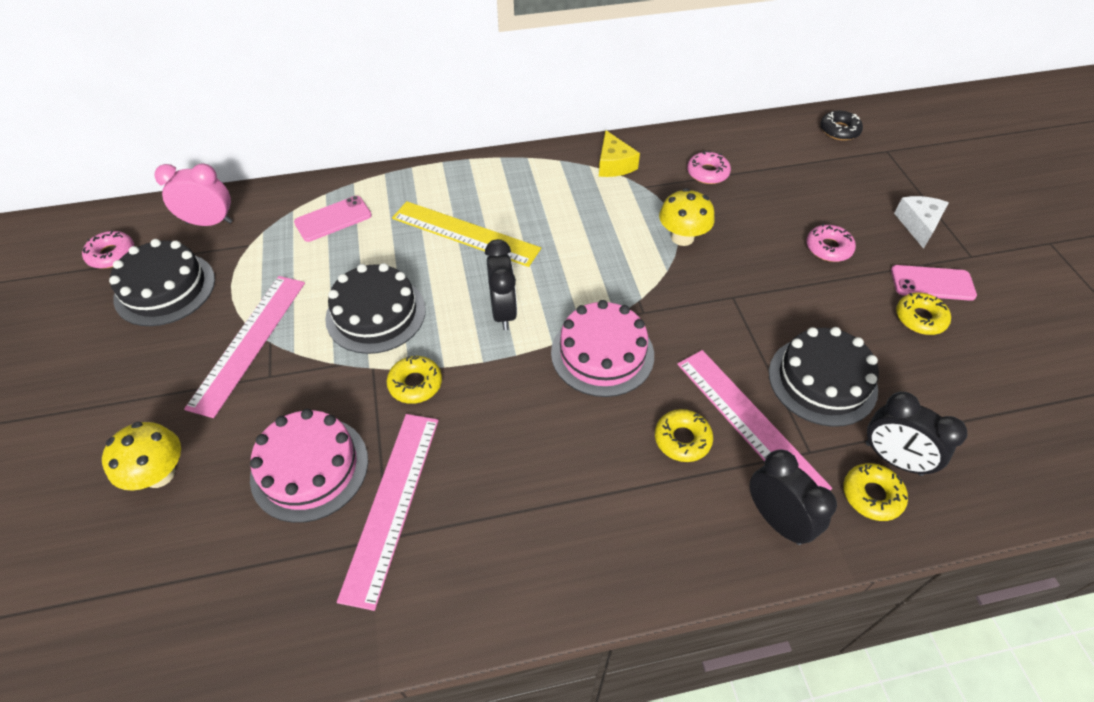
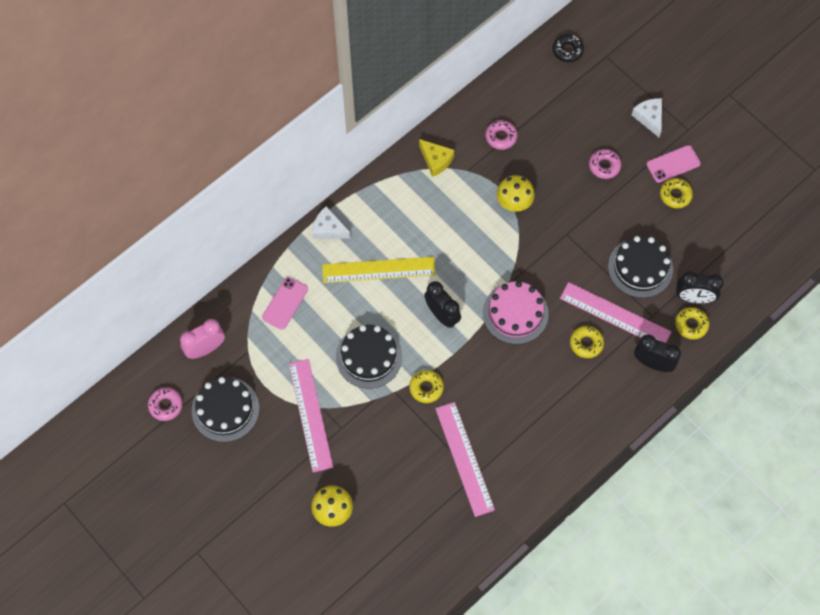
camera: 30 degrees left, 15 degrees up
pink cake [250,409,368,523] -> none
none -> white cheese [312,206,351,239]

